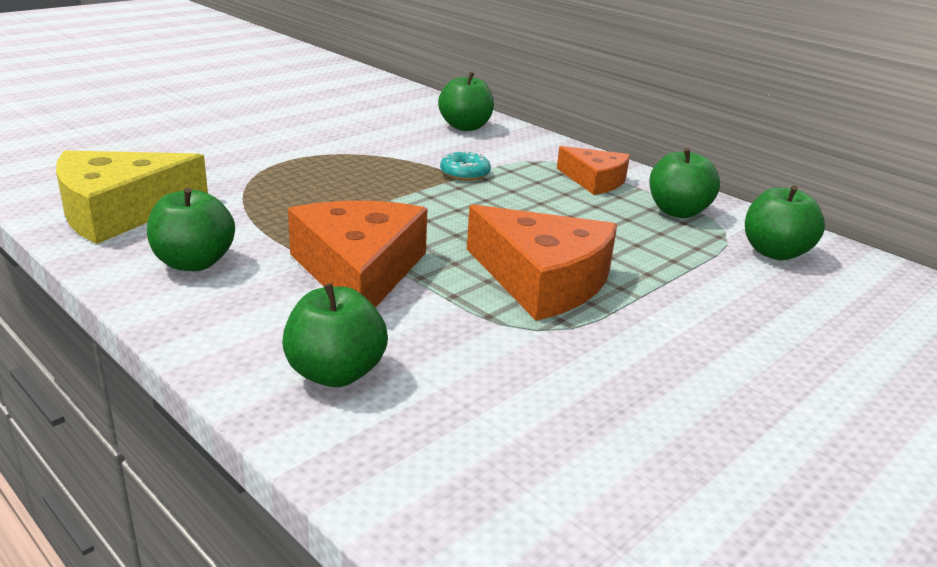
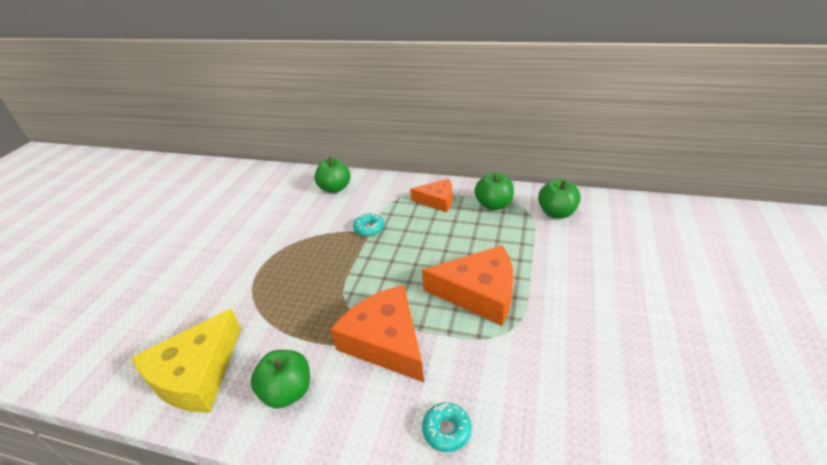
camera: 25 degrees left, 10 degrees up
green apple [282,283,388,387] -> turquoise donut [422,403,472,452]

